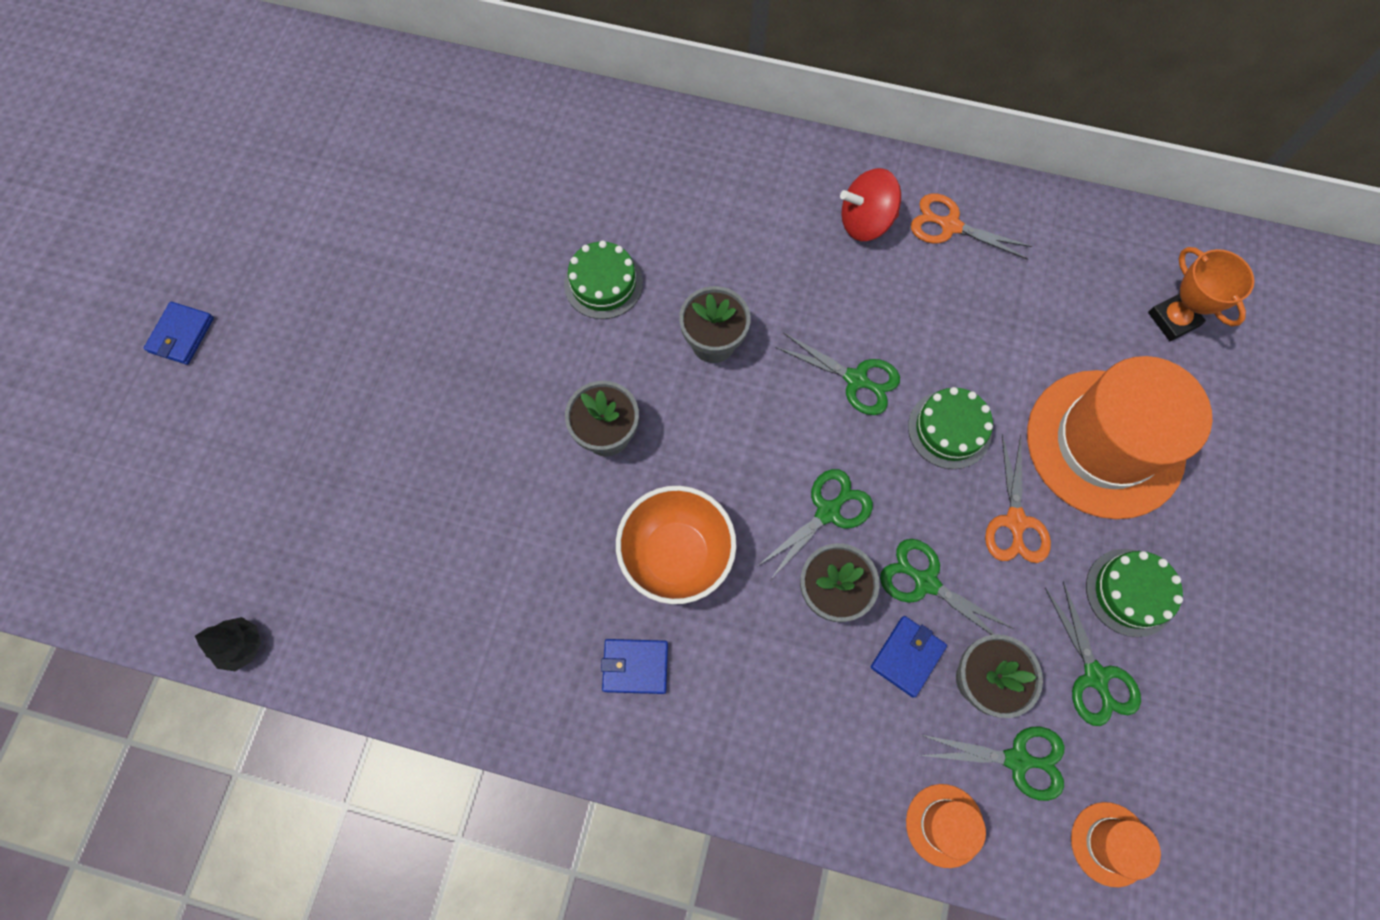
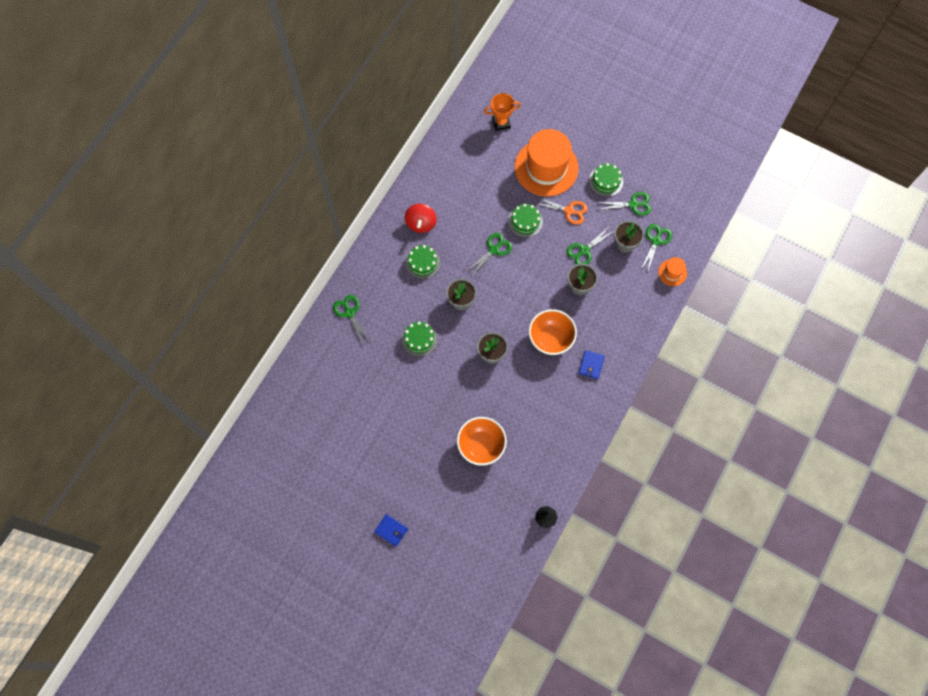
camera: 75 degrees left, 0 degrees up
green scissors [758,469,873,579] -> green scissors moved to [333,295,370,344]
blue wallet [871,616,947,698] -> none
orange scissors [911,193,1033,260] -> none
orange hat [1071,802,1161,887] -> none
none -> green cake [405,245,441,279]
none -> orange bowl [457,417,507,466]

